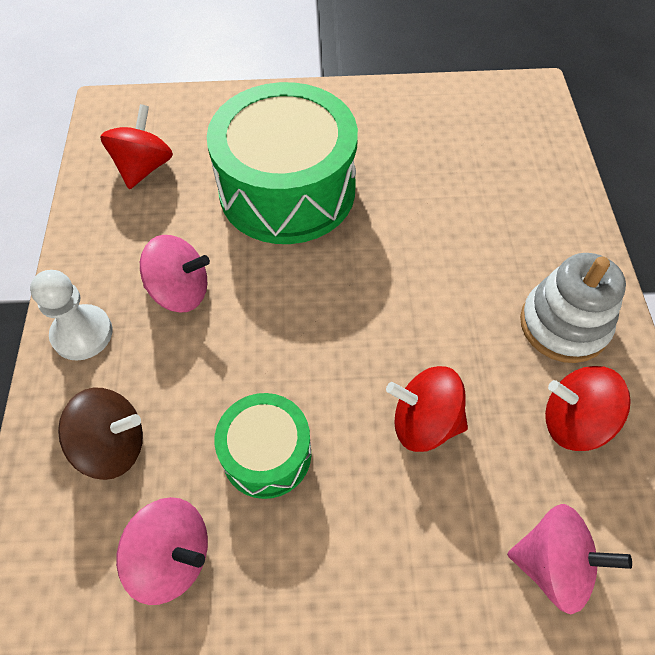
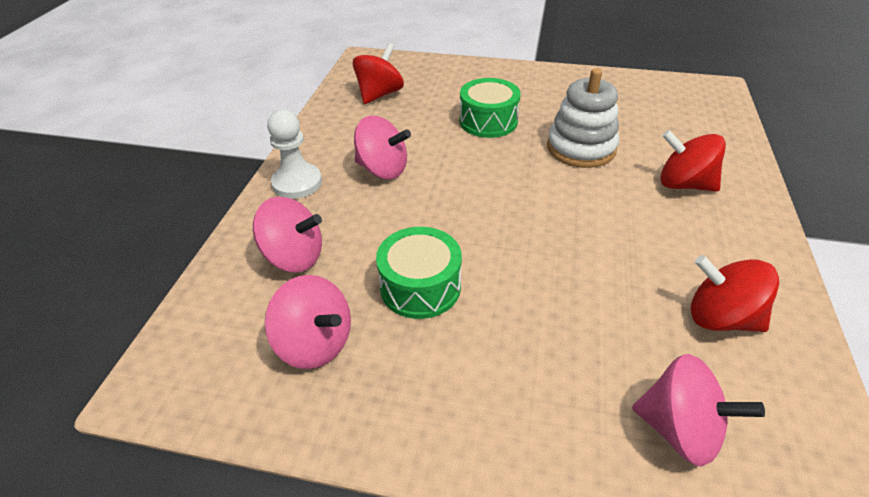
camera: 15 degrees right, 15 degrees down
brown spinning top [58,388,143,480] -> pink spinning top [253,197,322,272]
green drum [207,82,358,244] -> green drum [460,78,521,138], size x0.51
red spinning top [386,366,468,452] -> red spinning top moved to [660,130,726,192]
white stacking toy [520,253,626,363] -> white stacking toy moved to [547,68,619,168]

